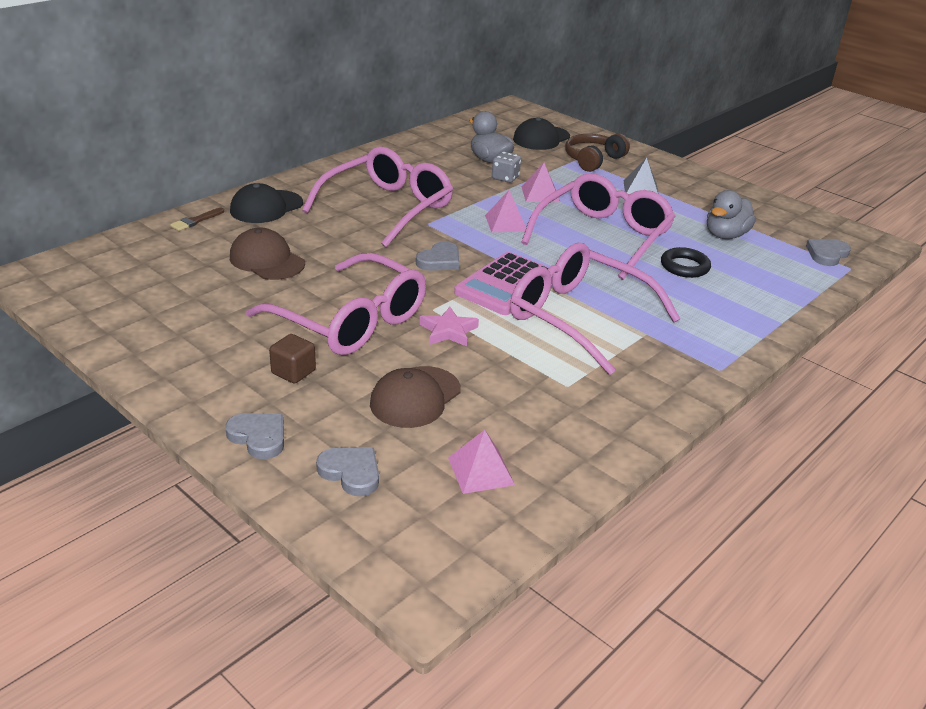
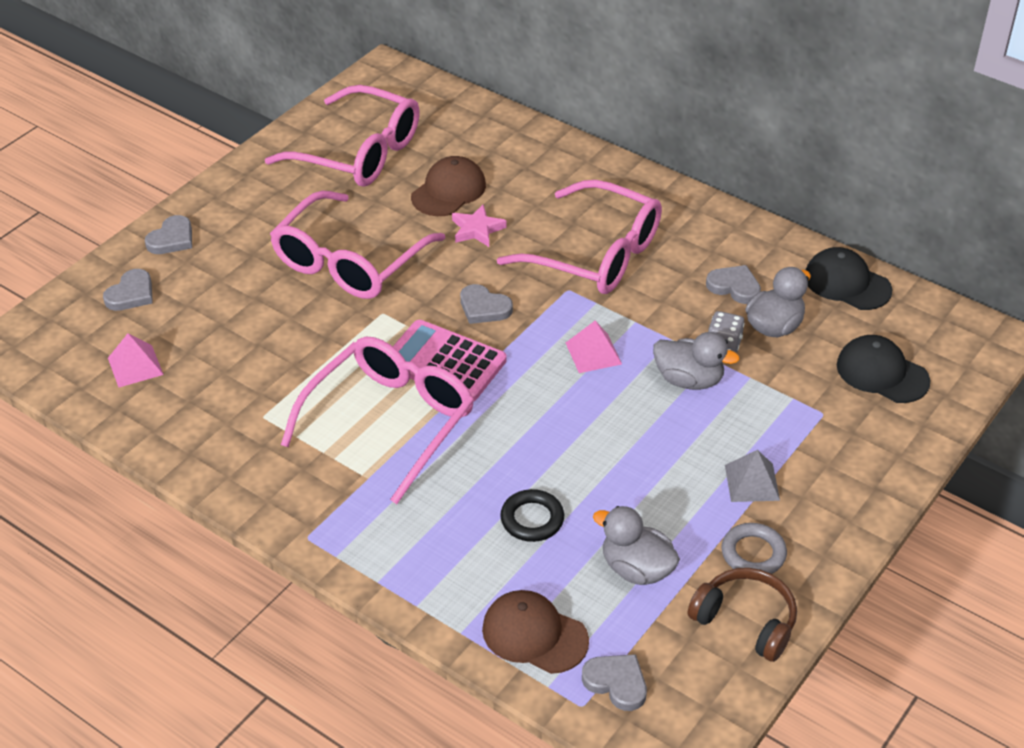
camera: 85 degrees right, 10 degrees up
brown brush [170,208,224,231] -> none
black cap [230,183,303,223] -> black cap moved to [806,247,893,310]
brown cube [269,334,316,384] -> none
brown cap [370,366,461,428] -> brown cap moved to [482,590,589,674]
pink star [420,307,479,347] -> pink star moved to [452,204,507,247]
pink glasses [521,173,676,280] -> pink glasses moved to [265,85,420,187]
pink pyramid [522,163,560,202] -> grey duck [653,332,740,390]
brown headphones [565,133,630,172] -> brown headphones moved to [688,568,797,662]
none -> grey heart [706,265,761,304]
none -> grey ring [721,523,787,574]

